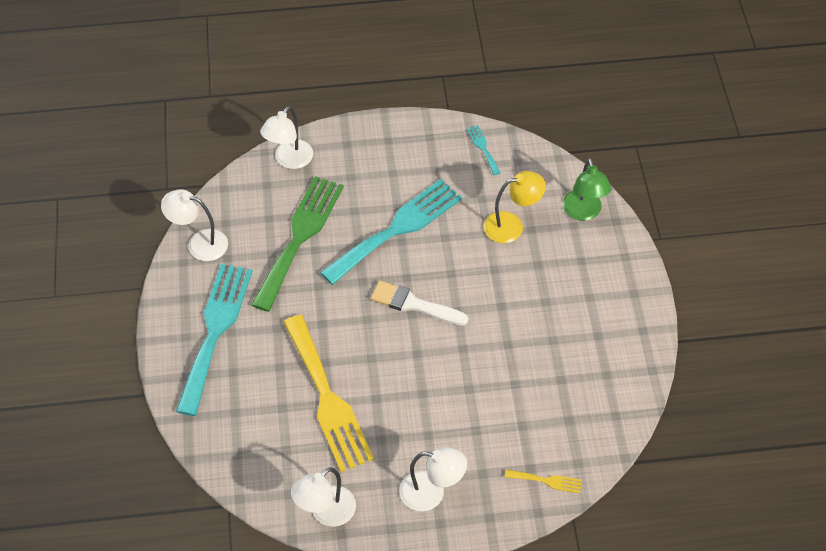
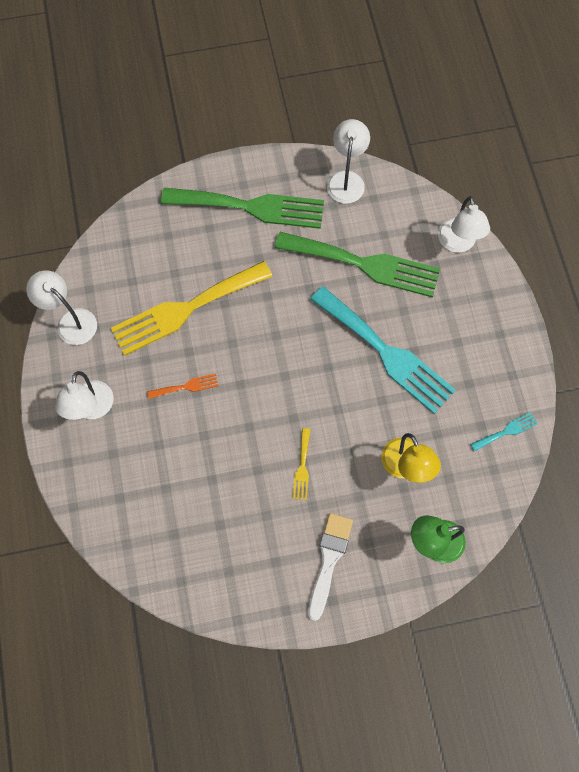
camera: 85 degrees right, 15 degrees up
turquoise fork [176,264,253,416] -> green fork [161,188,324,229]
white lamp [260,106,313,169] -> white lamp turned 120 degrees counterclockwise [438,196,490,253]
white brush [371,281,469,326] -> white brush moved to [308,513,353,621]
yellow fork [505,469,582,493] -> yellow fork moved to [293,428,310,500]
none -> orange fork [147,374,218,399]

